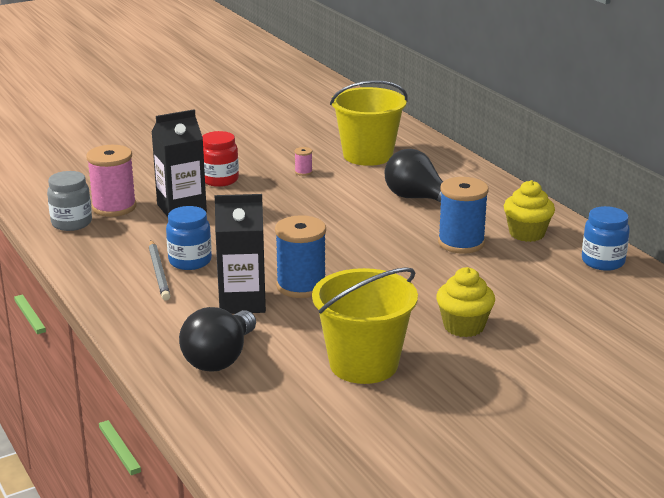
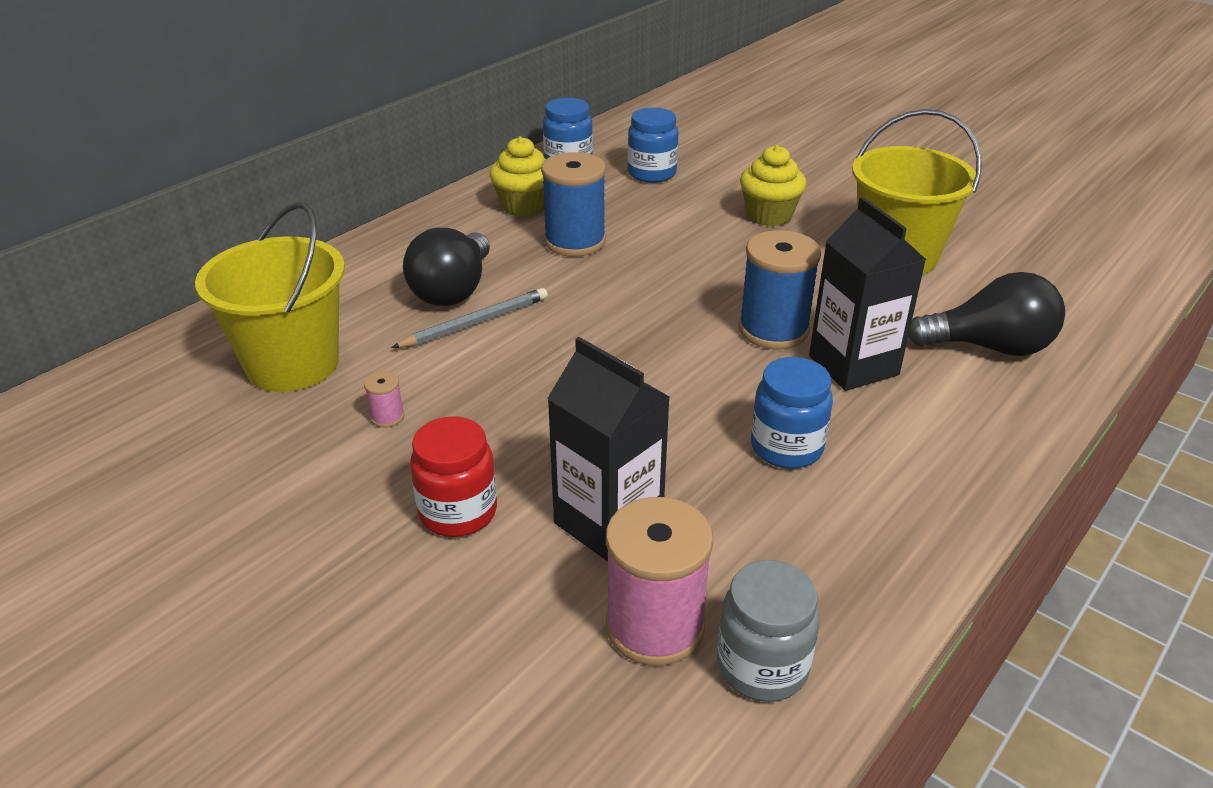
camera: 110 degrees left, 10 degrees up
grey pencil [149,240,170,301] -> grey pencil moved to [391,288,548,348]
none -> blue jar [627,108,678,183]

